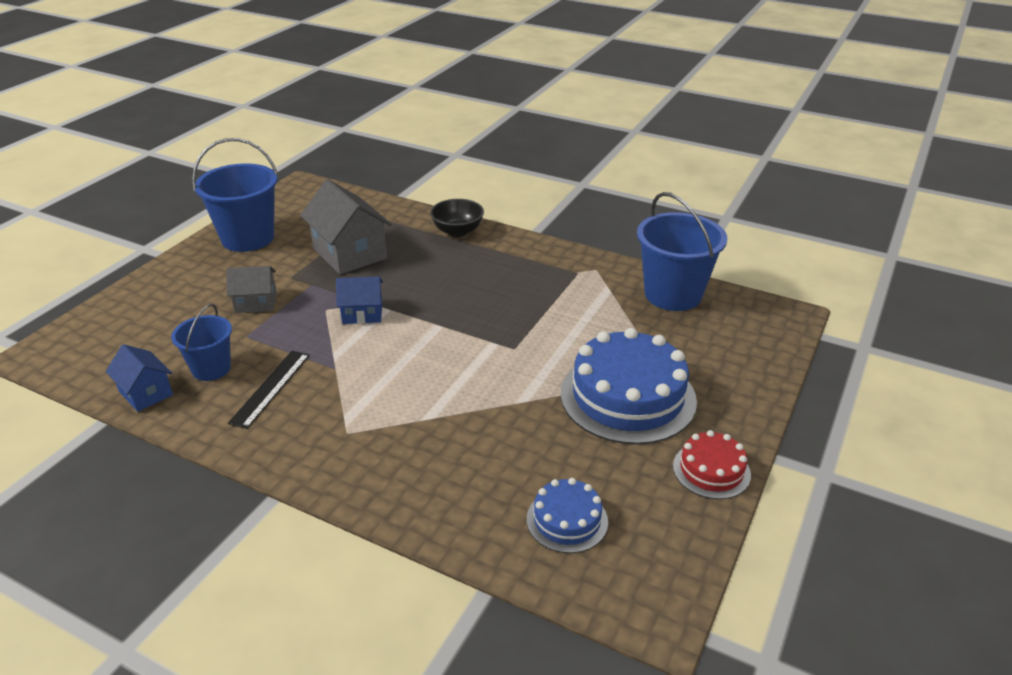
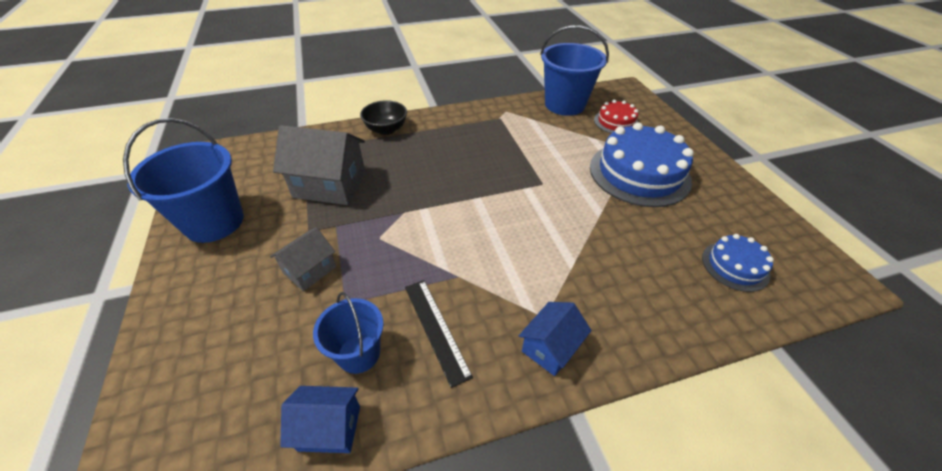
camera: 45 degrees left, 10 degrees up
blue house [336,276,383,324] -> blue house moved to [519,302,592,376]
red cake [673,430,751,499] -> red cake moved to [594,100,638,134]

